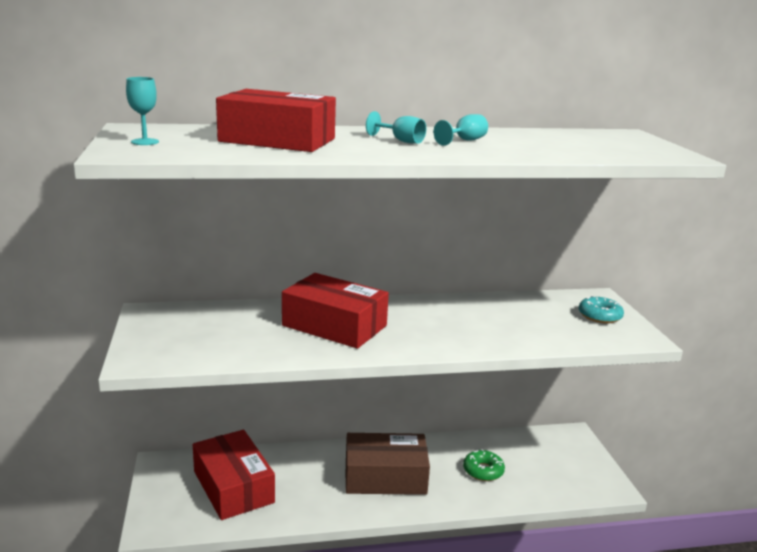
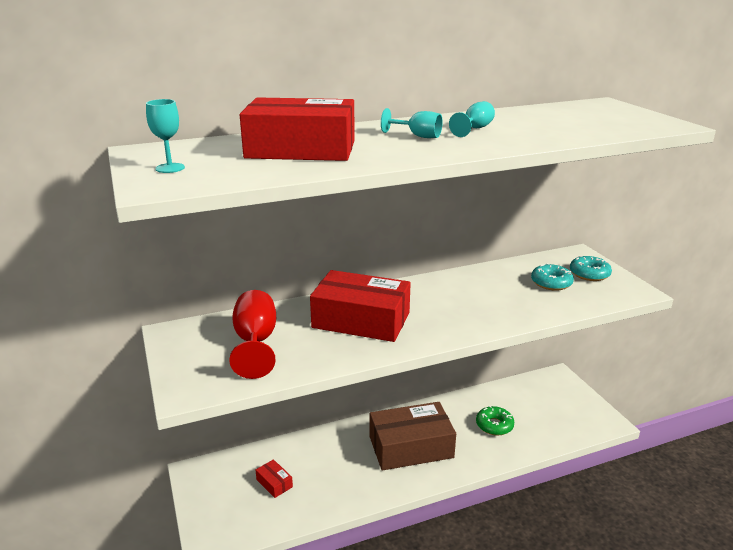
camera: 10 degrees left, 5 degrees up
red box [193,430,275,520] -> red box [255,459,293,498], size x0.41
none -> red goblet [229,290,276,379]
none -> turquoise donut [531,263,574,291]

